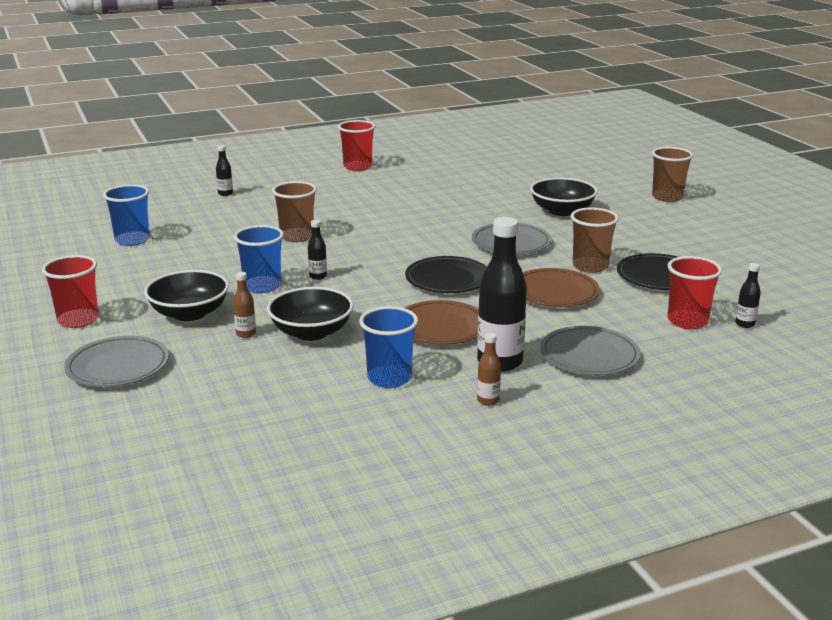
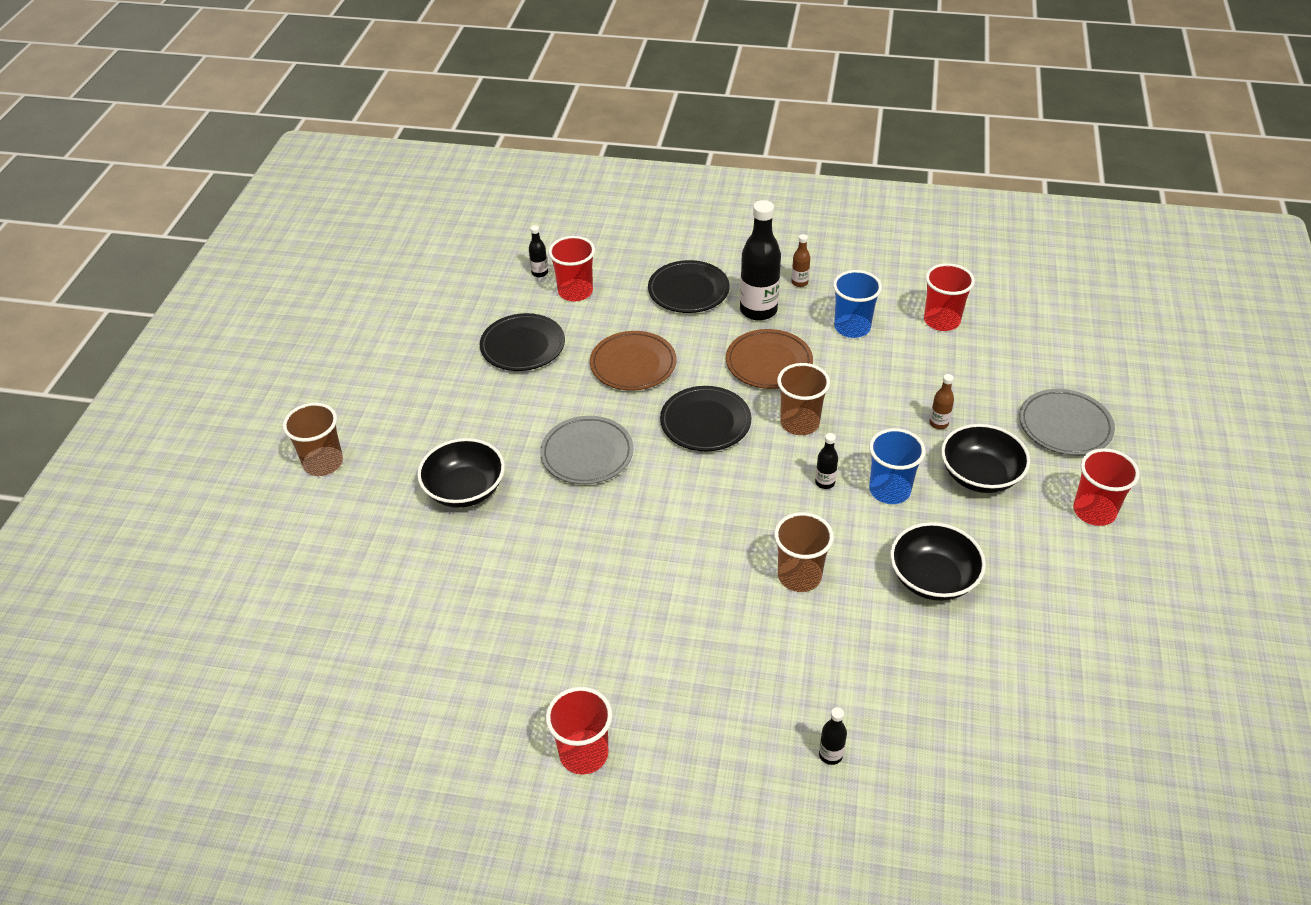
camera: 145 degrees left, 20 degrees up
blue cup [103,184,150,246] -> none
black bowl [267,287,354,341] -> black bowl moved to [890,522,986,601]
grey plate [540,326,641,375] -> black plate [648,260,730,313]
brown cup [571,207,619,273] -> brown cup moved to [777,363,830,435]
none -> red cup [924,263,975,331]

